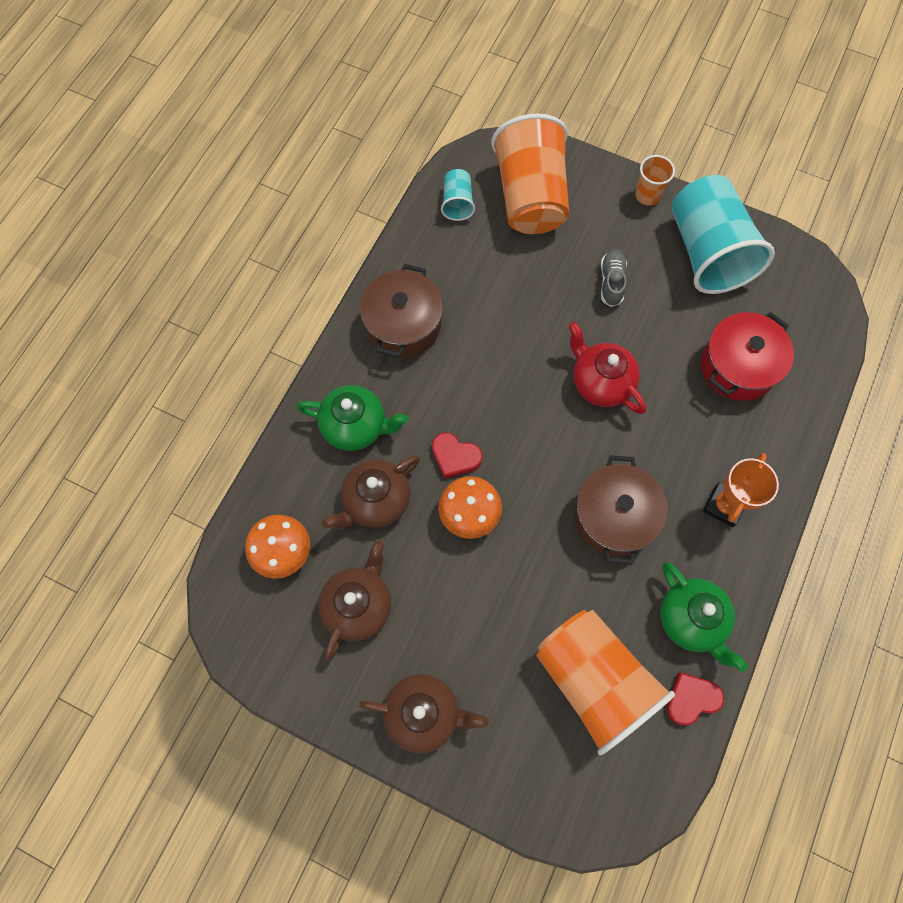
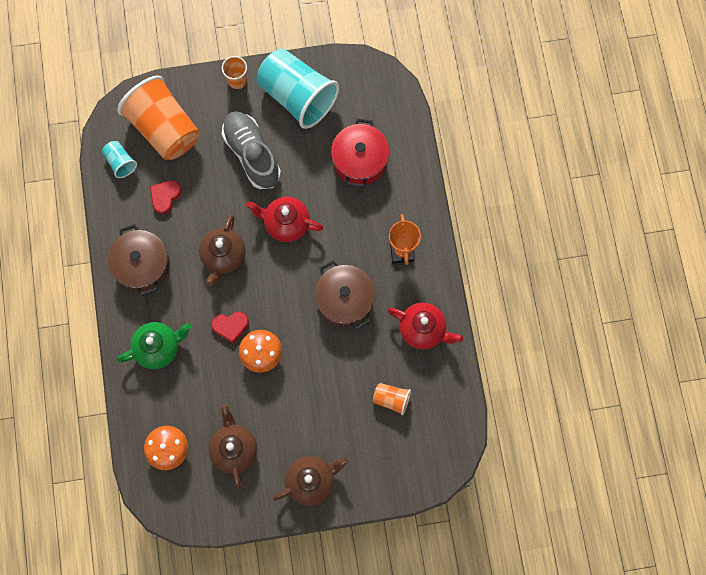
camera: 35 degrees left, 5 degrees up
brown teapot [322,455,420,529] -> brown teapot moved to [199,215,246,286]
orange cup [536,610,675,755] -> orange cup [373,383,411,415], size x0.45
grey shoe [601,249,627,307] -> grey shoe [222,111,281,189], size x1.95
green teapot [660,562,748,672] -> red teapot [387,303,463,350]
red heart [666,672,724,725] -> red heart moved to [150,180,182,214]

